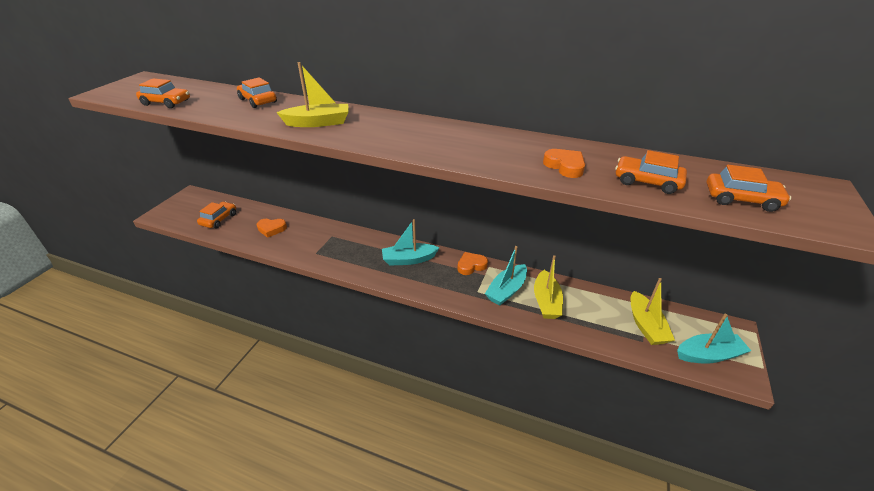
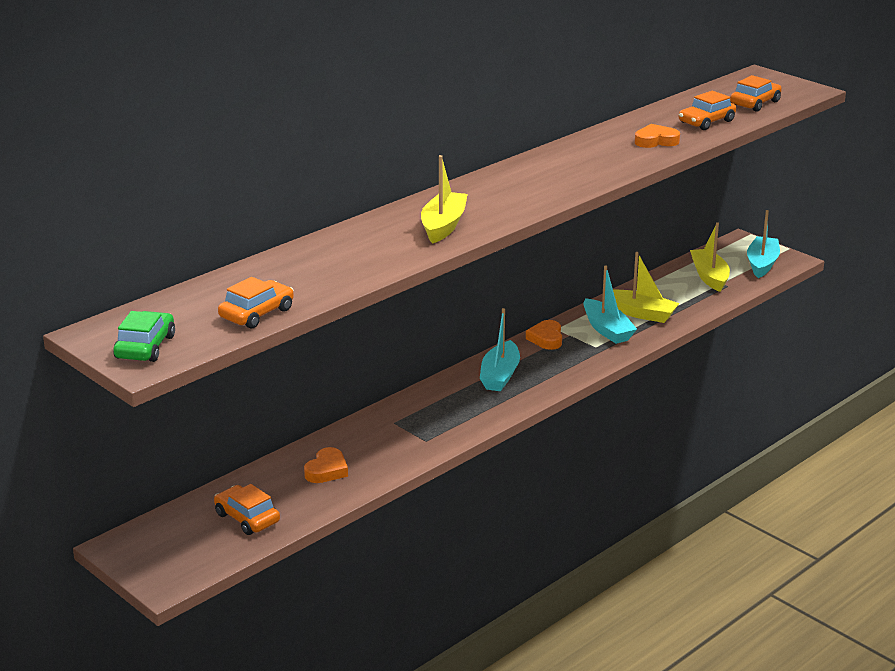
camera: 65 degrees left, 10 degrees down
orange car [237,78,277,108] -> none
yellow boat [631,278,675,345] -> yellow boat turned 120 degrees counterclockwise [690,222,730,292]
none -> green car [113,311,175,362]

